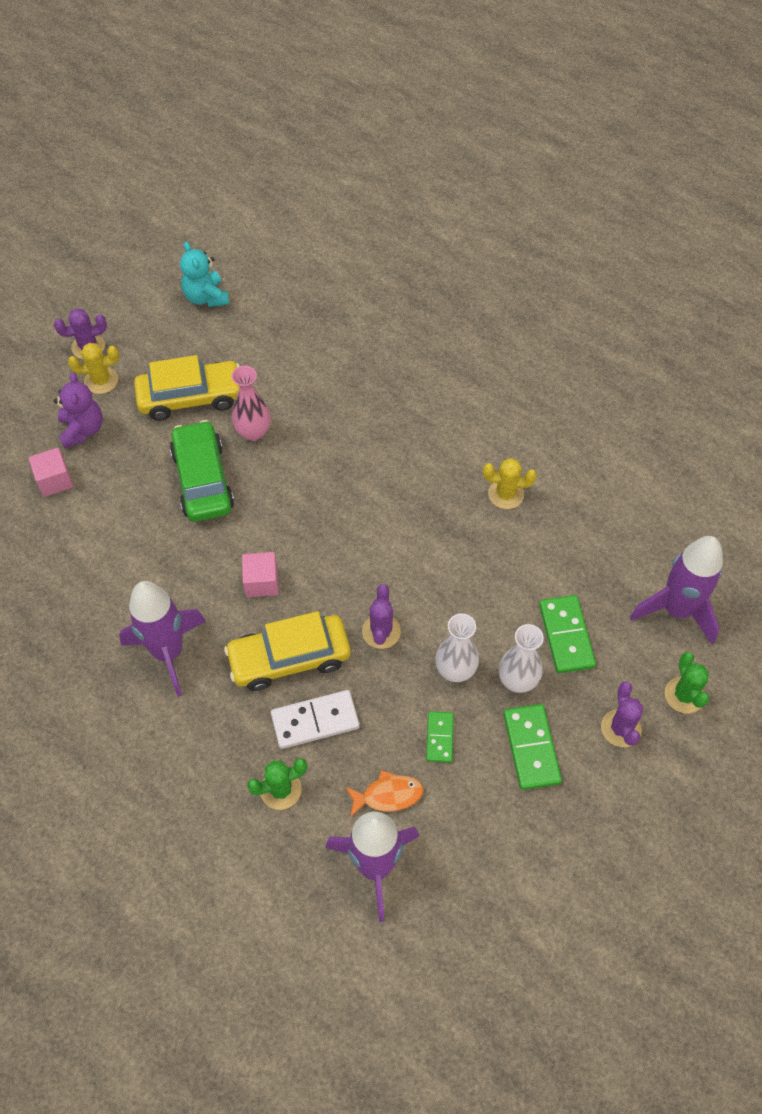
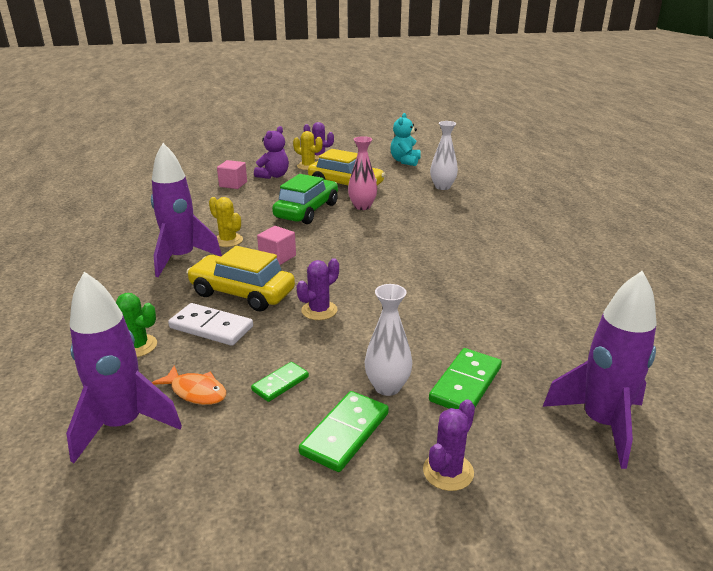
camera: 40 degrees right, 30 degrees down
white vase [435,613,479,682] -> white vase moved to [430,121,458,190]
yellow cactus [483,458,537,509] -> yellow cactus moved to [209,197,243,247]
green cactus [665,652,709,713] -> none

